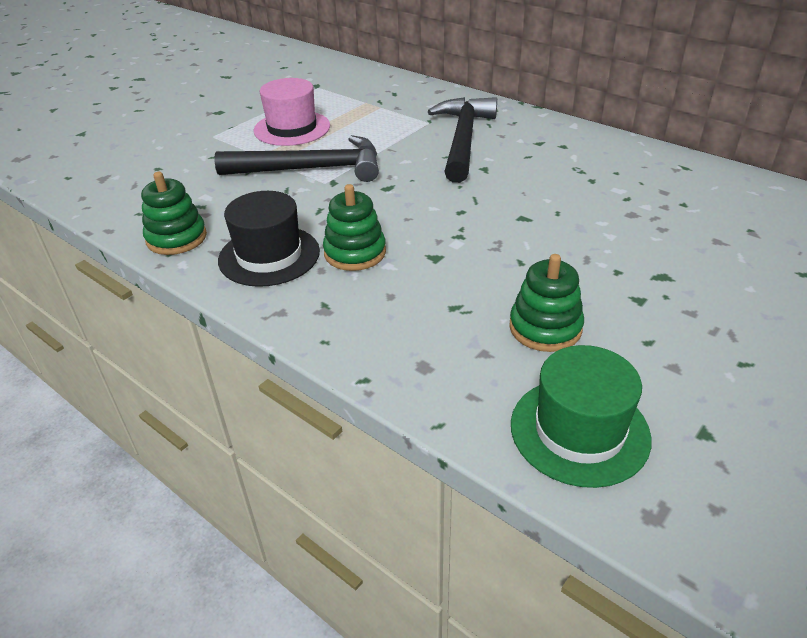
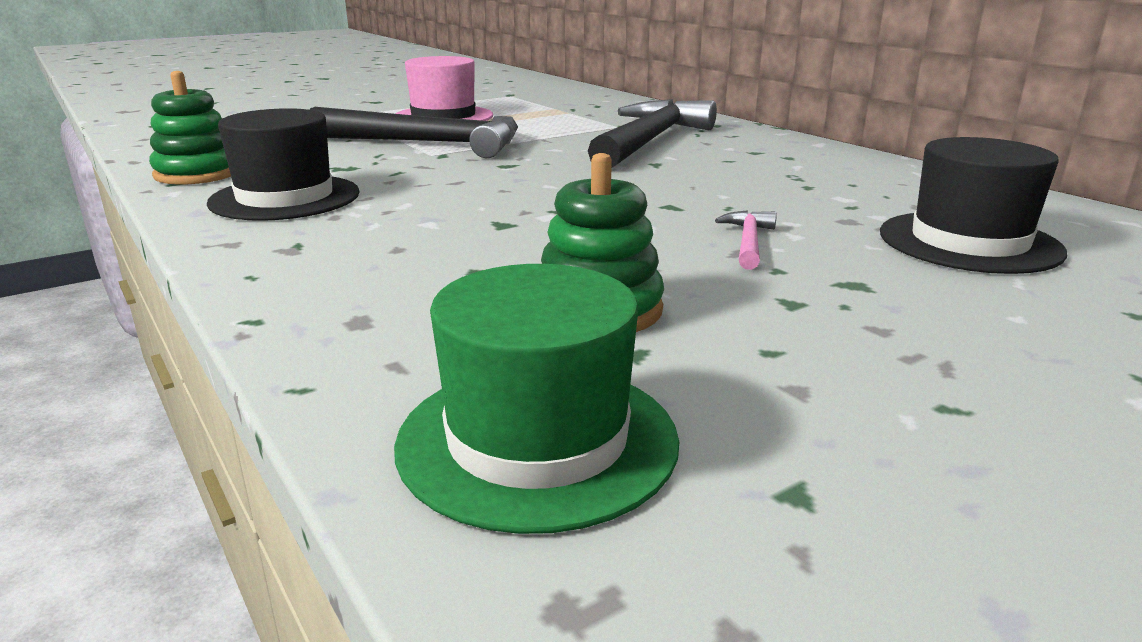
camera: 15 degrees right, 15 degrees down
green stacking toy [323,184,386,271] -> none
none -> pink hammer [715,210,777,270]
none -> black hat [880,137,1067,274]

